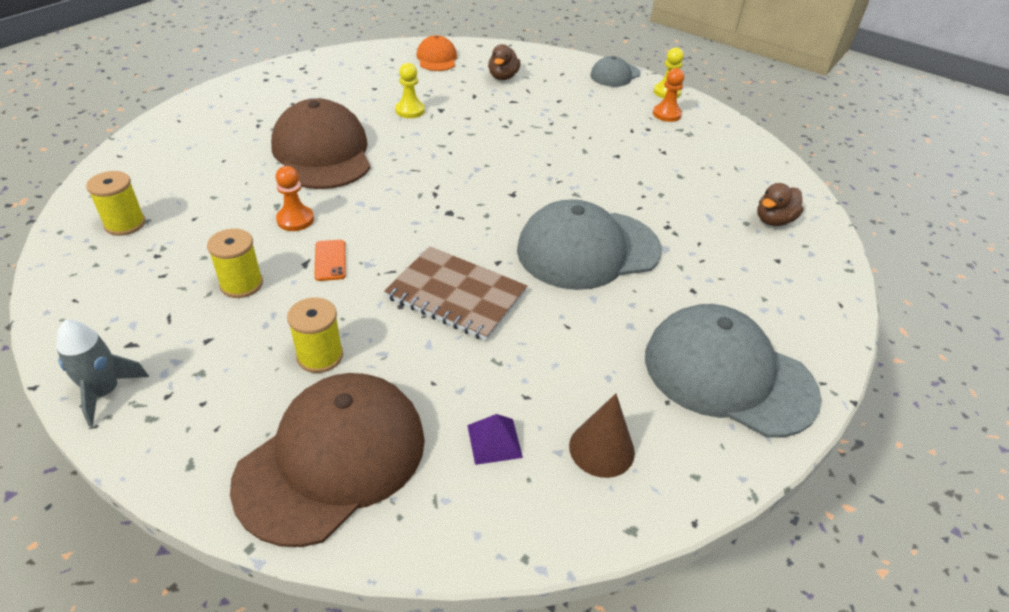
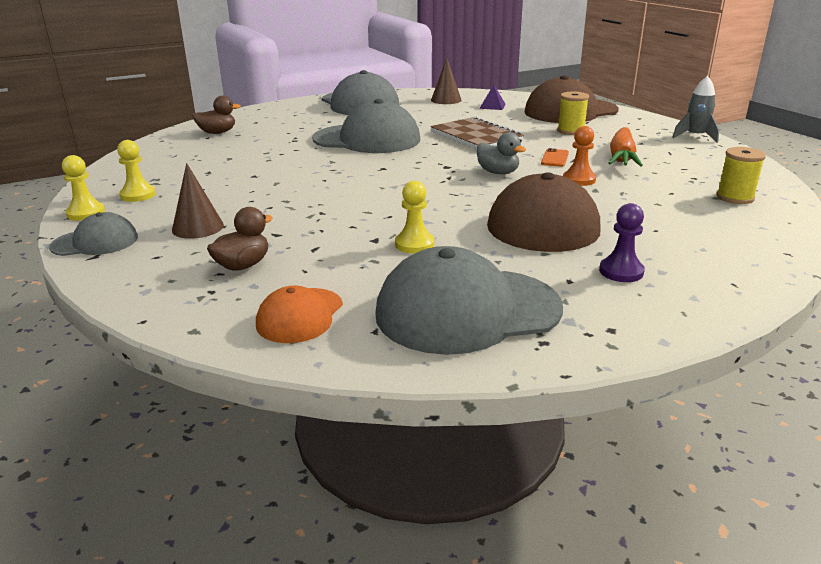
camera: 150 degrees left, 15 degrees down
yellow spool [207,229,263,298] -> orange carrot [608,127,643,167]
orange pawn [653,68,684,122] -> yellow pawn [117,140,156,202]
none -> brown cone [172,163,224,239]
none -> grey cap [375,246,563,355]
none -> grey duck [477,132,526,174]
none -> purple pawn [599,203,645,282]

